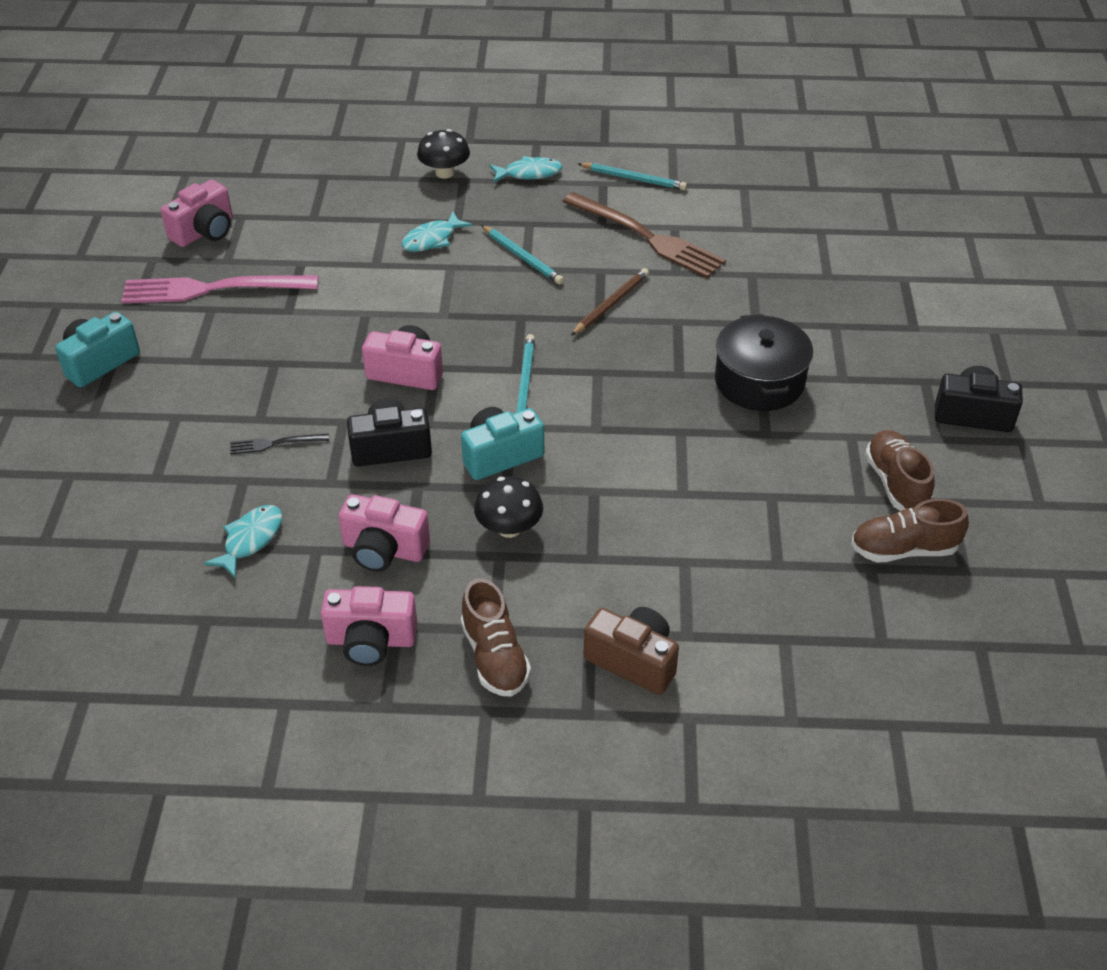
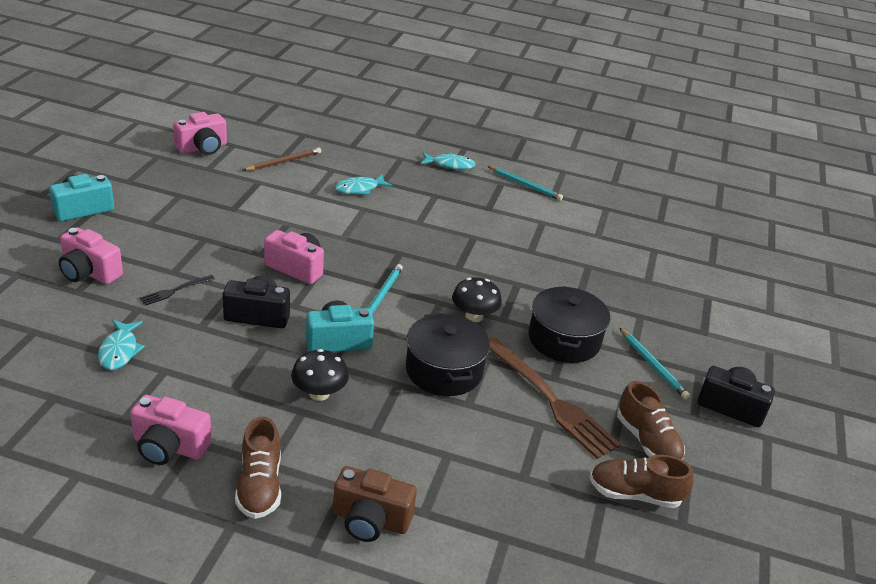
camera: 10 degrees right, 10 degrees down
pink fork [121,275,318,304] -> none
turquoise fish [203,505,282,578] -> turquoise fish turned 135 degrees clockwise [98,320,145,370]
black fork [230,434,329,454] -> black fork turned 45 degrees counterclockwise [140,275,215,306]
pink camera [339,494,430,572] -> pink camera moved to [59,227,123,284]
black mushroom [417,129,470,179] -> black mushroom moved to [452,277,502,322]
turquoise pencil [481,225,564,284] -> turquoise pencil moved to [619,327,690,400]
brown fork [562,192,726,278] -> brown fork moved to [489,338,621,459]
brown pencil [571,268,649,336] -> brown pencil moved to [243,148,321,171]
brown camera [584,607,679,695] -> brown camera turned 150 degrees clockwise [333,466,417,542]
brown shoe [865,430,935,511] -> brown shoe turned 150 degrees clockwise [617,381,685,460]
none -> black pot [406,313,490,396]

